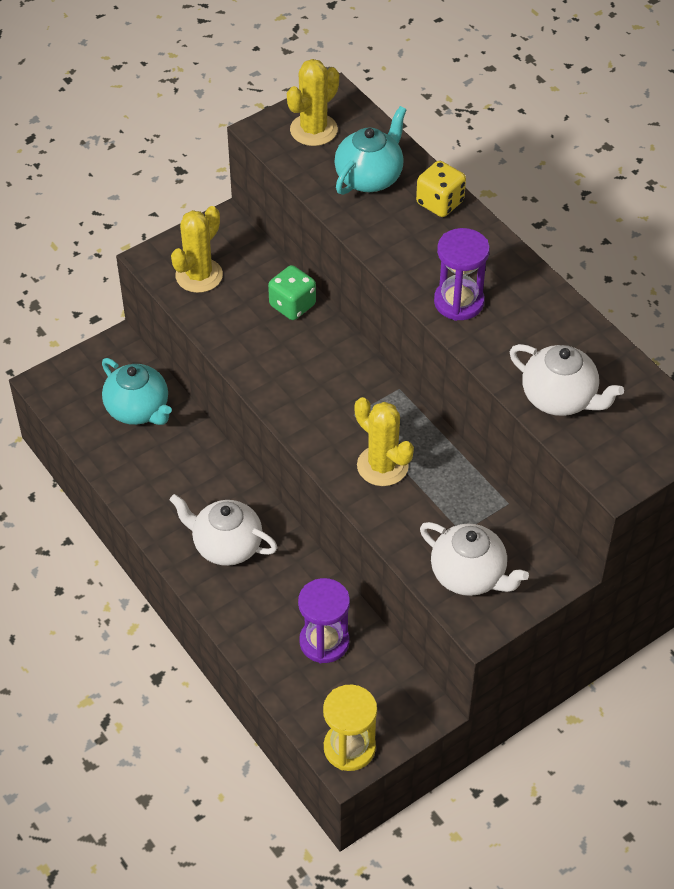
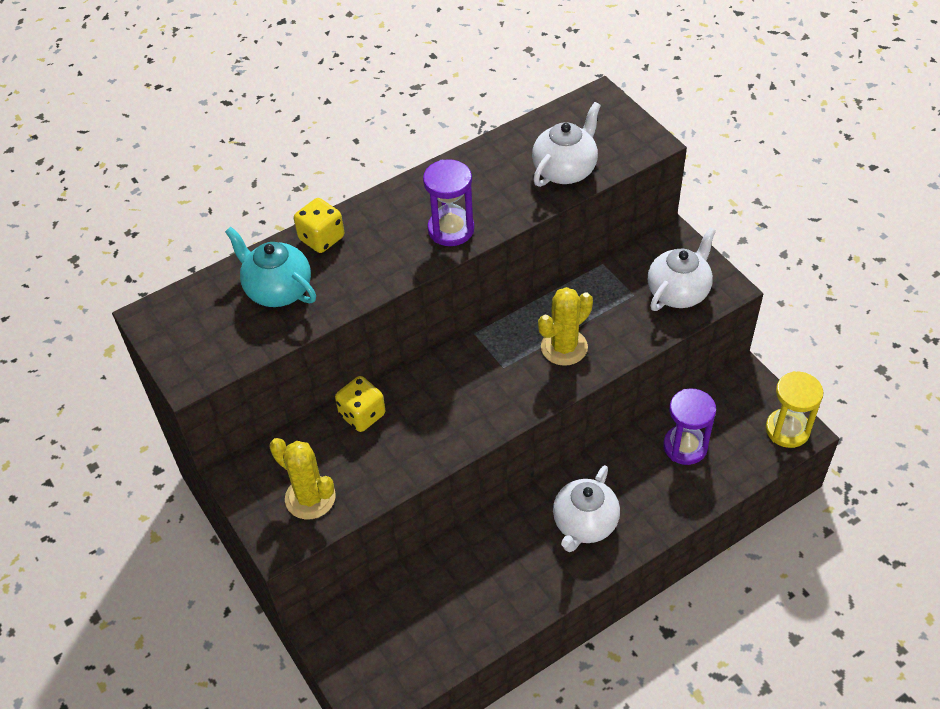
camera: 85 degrees left, 0 degrees up
turquoise teapot [102,358,172,425] -> none
green dice [268,265,316,320] -> yellow dice [335,376,386,432]
yellow cactus [287,59,339,146] -> none

